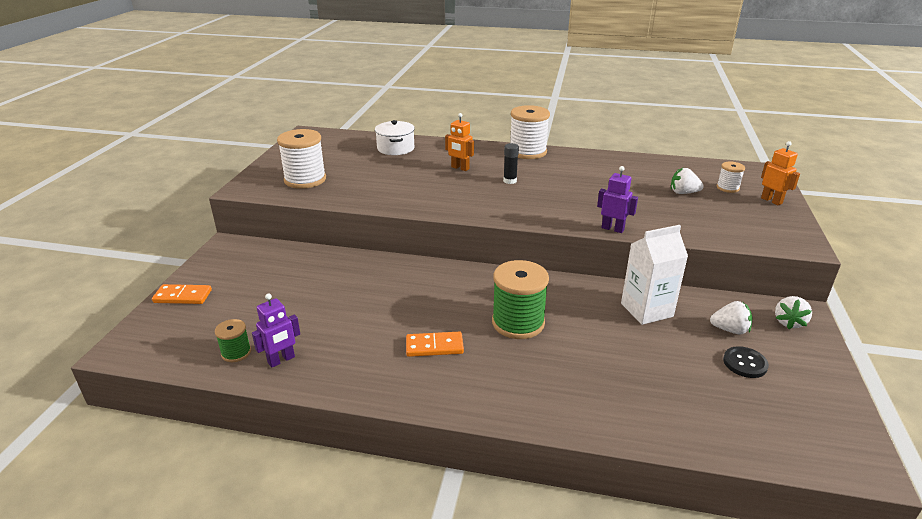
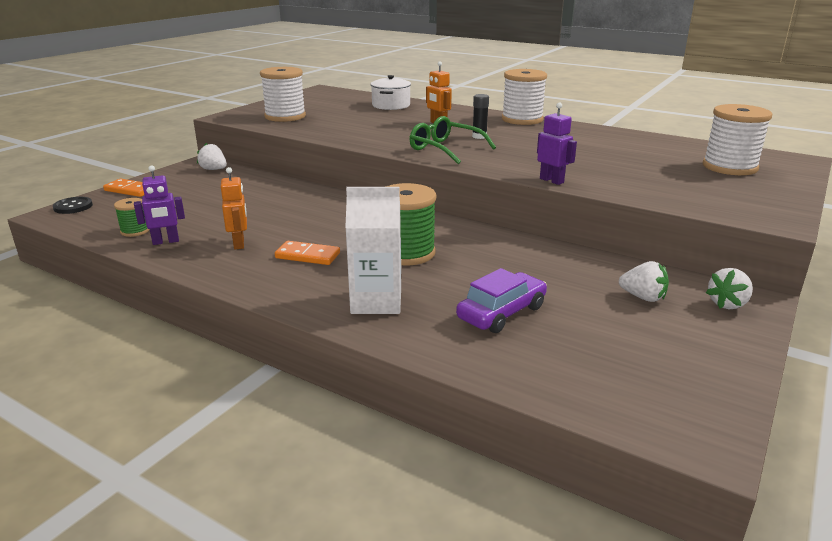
camera: 20 degrees right, 5 degrees down
white carton [621,225,688,325] -> white carton moved to [345,187,401,314]
white strawberry [671,168,704,194] -> white strawberry moved to [197,143,227,170]
white spool [717,161,745,193] -> white spool [703,104,772,176], size x1.94
black button [723,346,769,378] -> black button moved to [53,197,93,214]
orange robot [761,141,800,205] -> orange robot moved to [221,167,247,249]
none -> green glasses [410,116,496,164]
none -> purple car [456,268,547,333]

